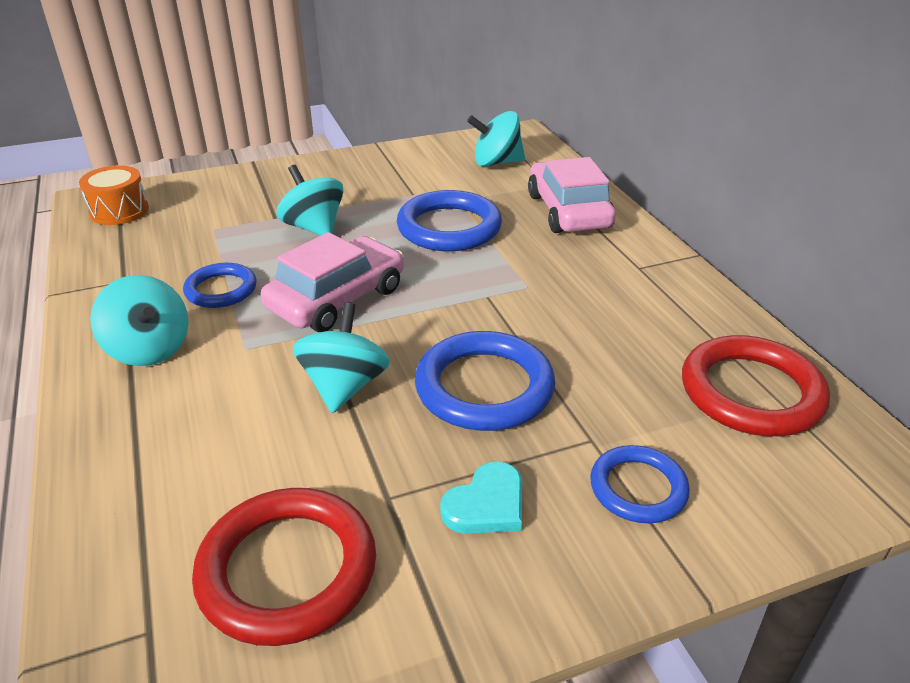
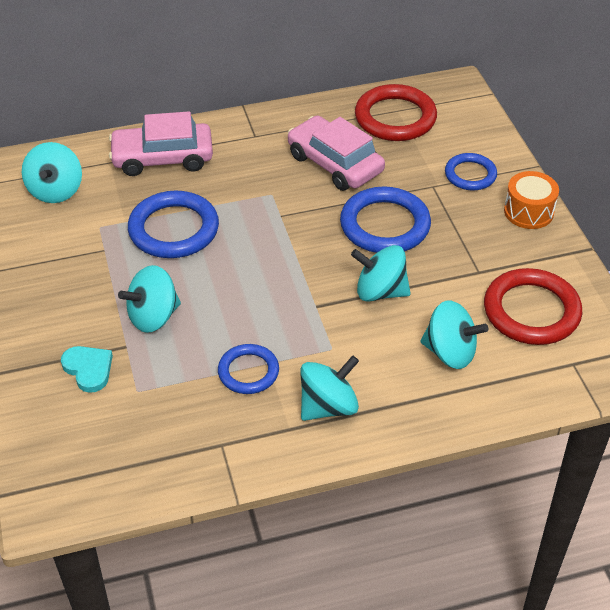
camera: 85 degrees left, 10 degrees up
orange drum [79,165,149,225] -> orange drum moved to [504,171,559,229]
pink car [261,232,404,332] -> pink car moved to [288,115,385,191]
turquoise heart [440,461,522,534] -> turquoise heart moved to [61,346,113,393]
none -> turquoise spinning top [421,301,488,369]

